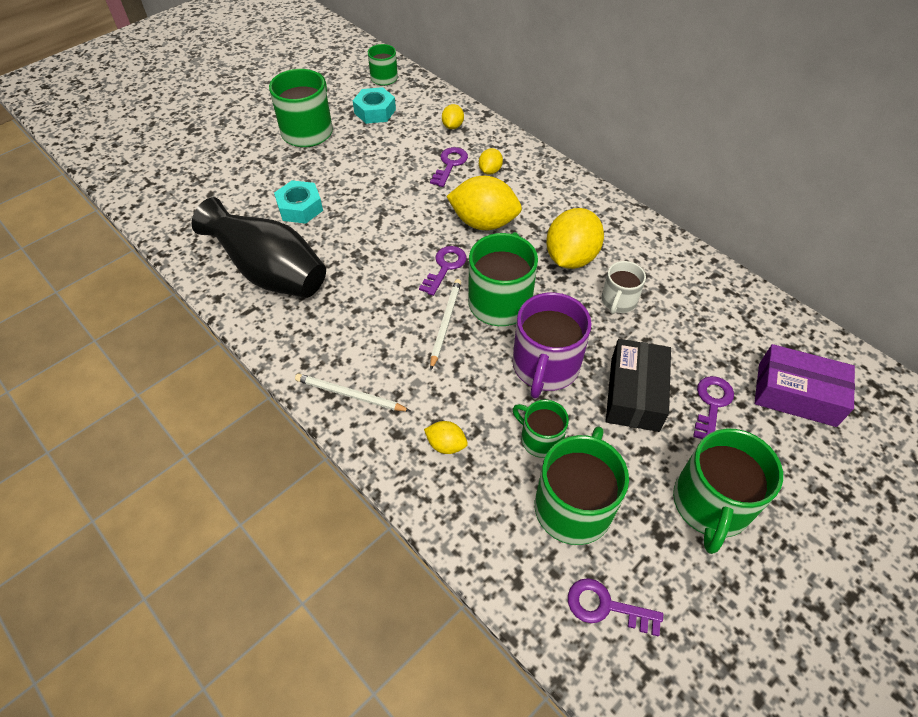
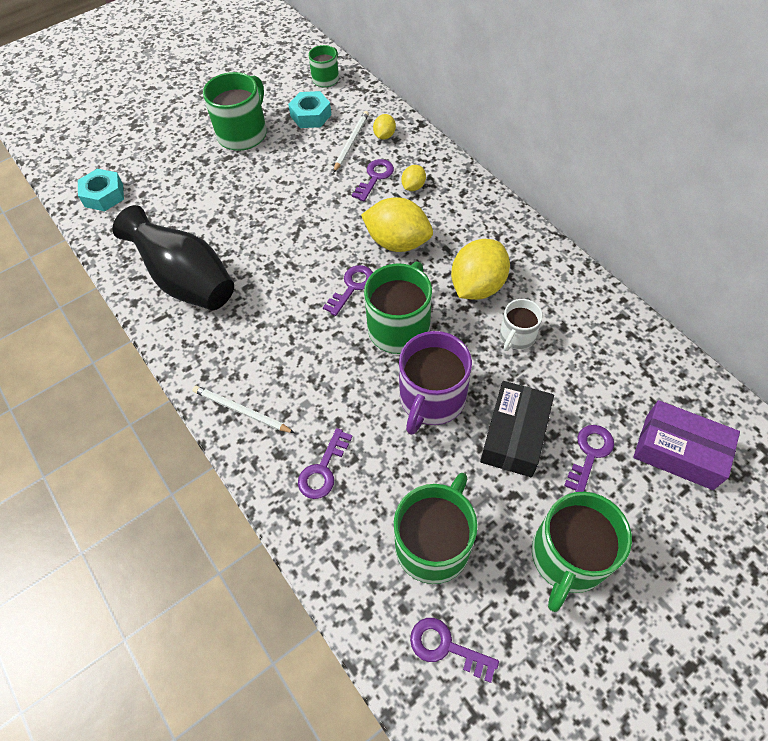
camera: 10 degrees right, 5 degrees up
turquoise nut [274,180,323,224] -> turquoise nut moved to [78,169,124,211]
yellow lemon [424,421,468,454] -> purple key [298,428,353,499]
white pencil [430,279,461,370] -> white pencil moved to [333,111,369,173]
green mug [513,400,569,458] -> none

